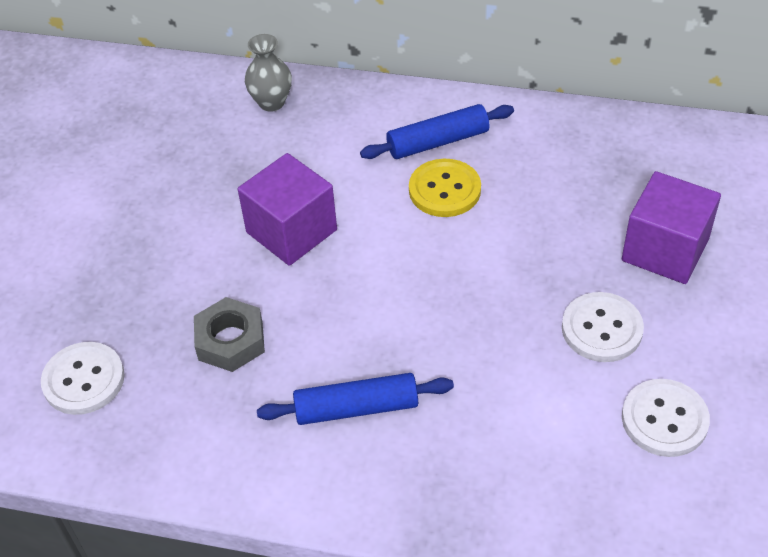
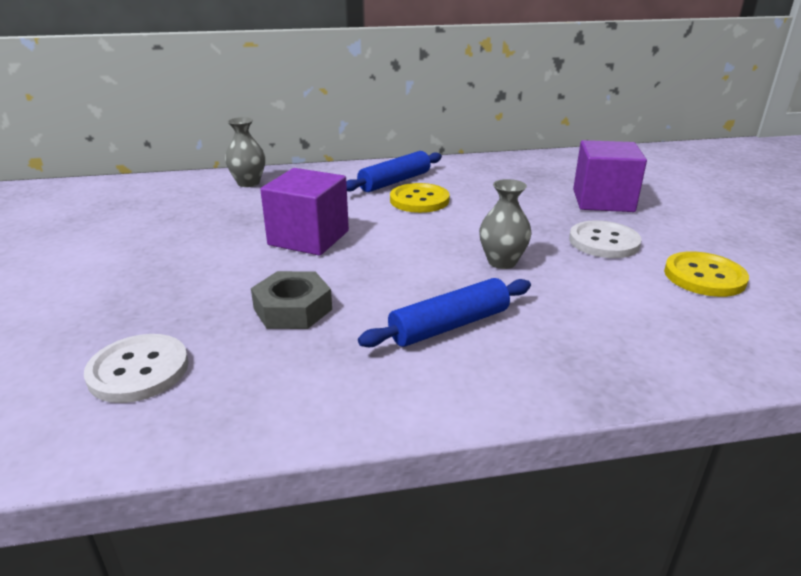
camera: 25 degrees left, 20 degrees down
white button [622,379,710,457] -> yellow button [664,251,749,297]
none -> grey vase [479,179,532,269]

